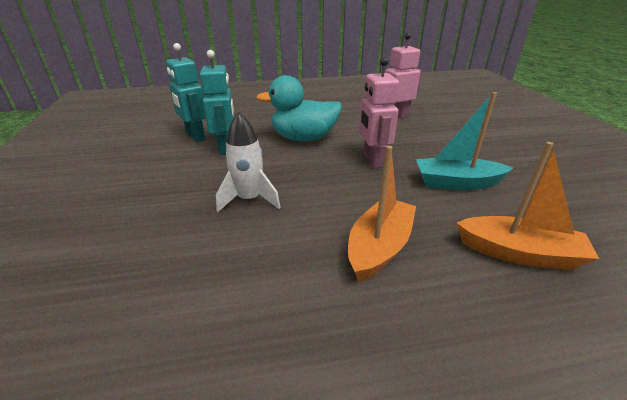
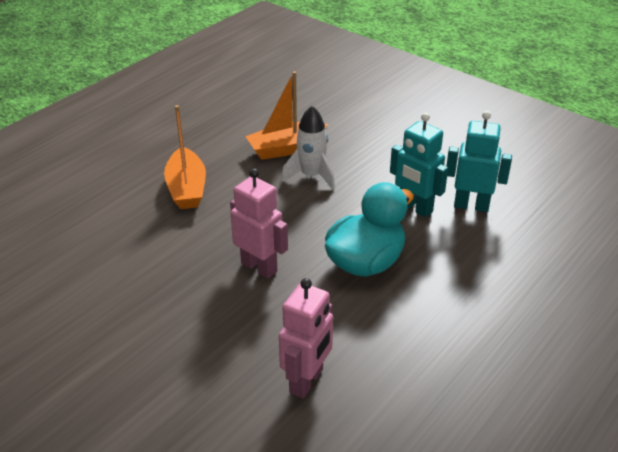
camera: 140 degrees right, 5 degrees up
turquoise boat [416,92,513,190] -> none
orange boat [456,142,599,270] -> orange boat moved to [245,71,328,160]

